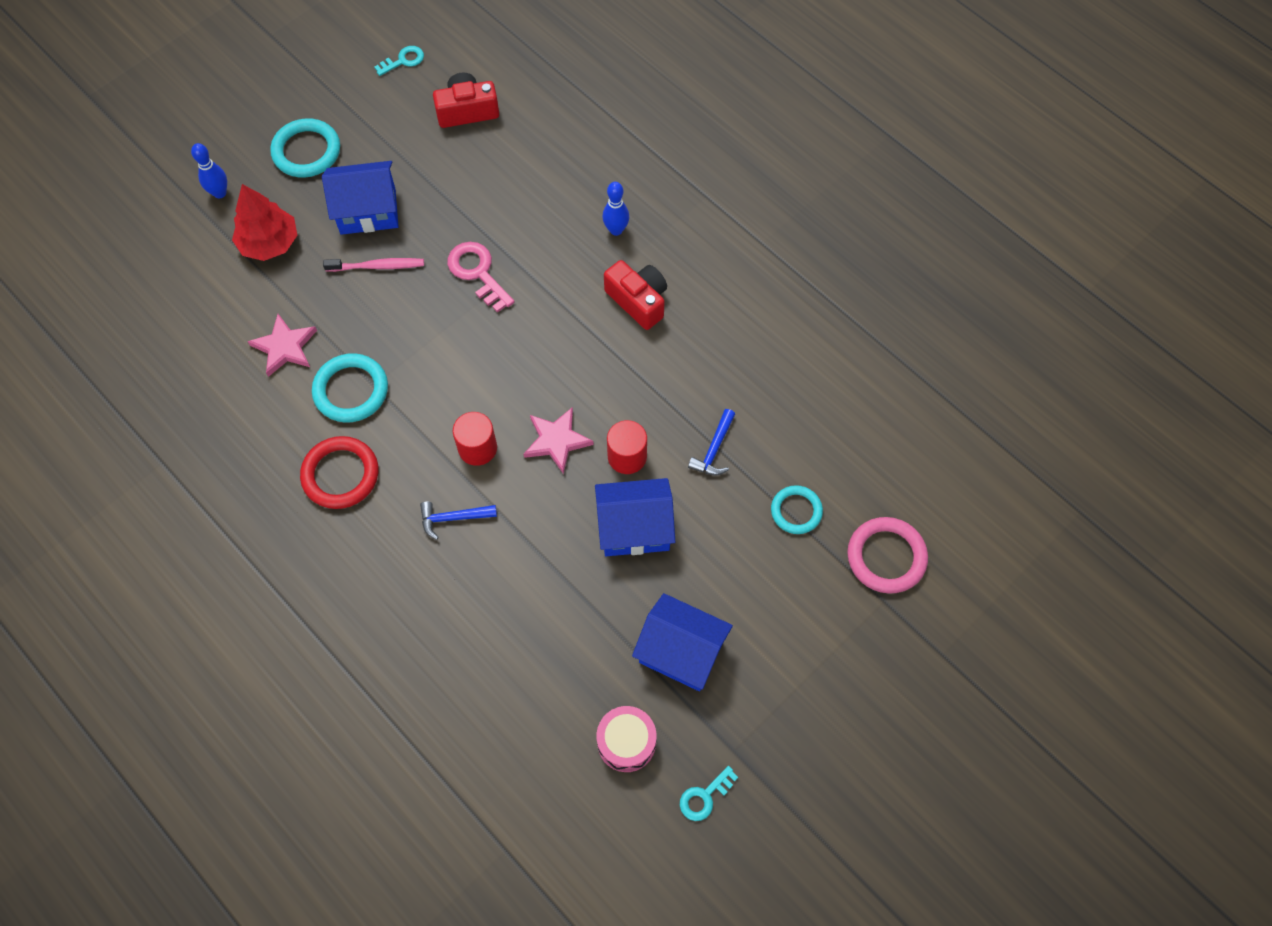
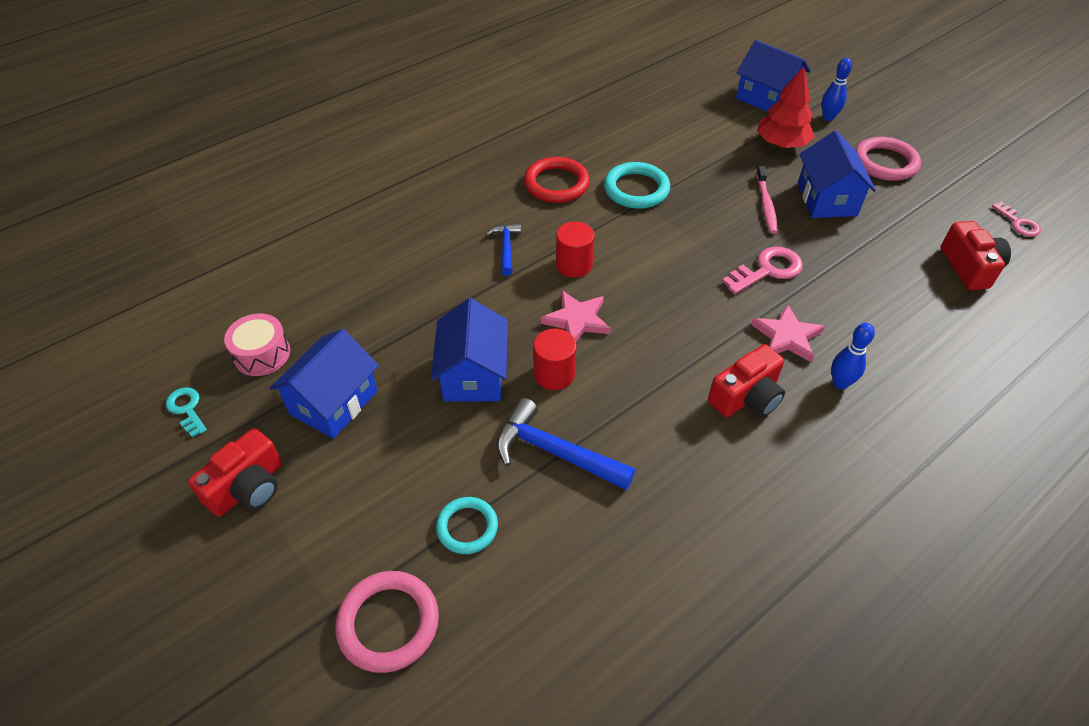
camera: 95 degrees right, 15 degrees down
pink star [247,314,317,377] -> pink star moved to [751,304,825,363]
turquoise ring [270,118,340,178] -> pink ring [855,137,921,181]
turquoise key [374,46,424,76] -> pink key [992,202,1041,237]
blue hammer [688,409,735,475] -> blue hammer [496,398,635,490], size x1.69
none -> red camera [188,428,282,517]
none -> blue house [736,40,811,113]

